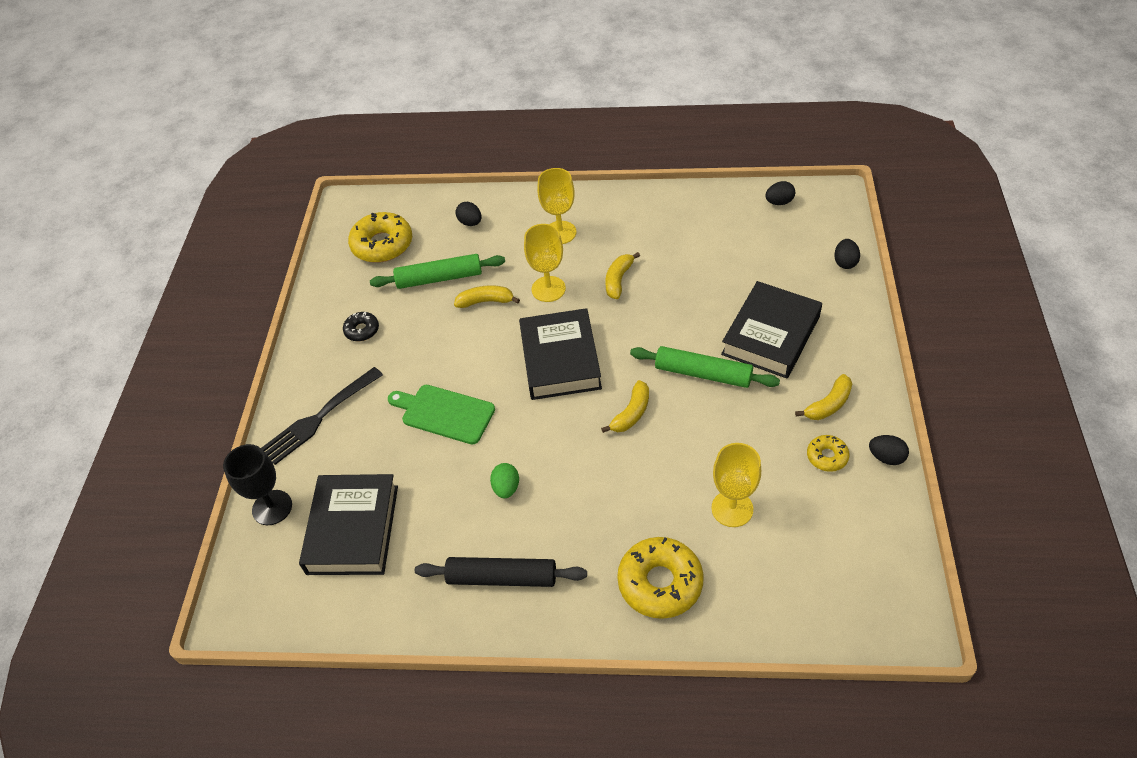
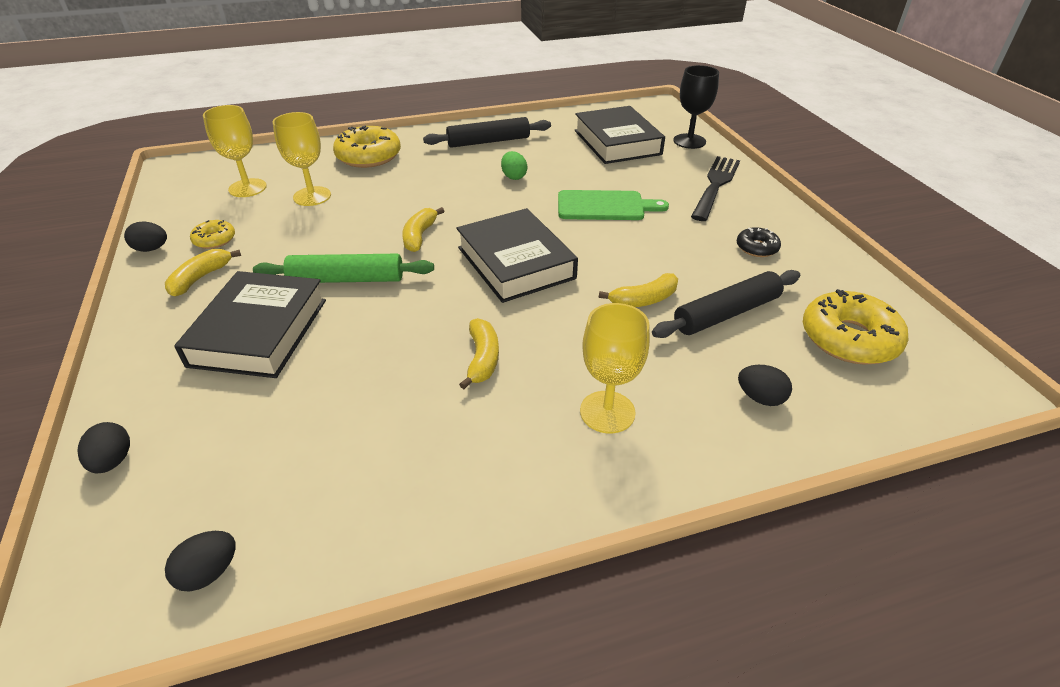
camera: 155 degrees right, 10 degrees down
green rolling pin [370,254,505,289] -> black rolling pin [652,270,800,338]
yellow goblet [524,224,566,302] -> yellow goblet moved to [203,105,267,197]

